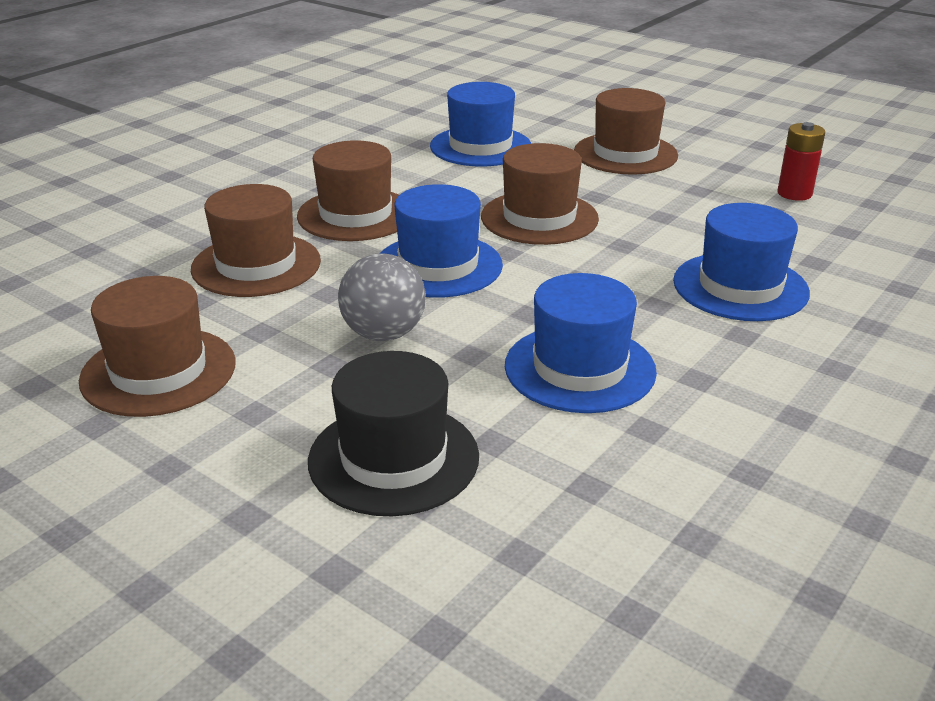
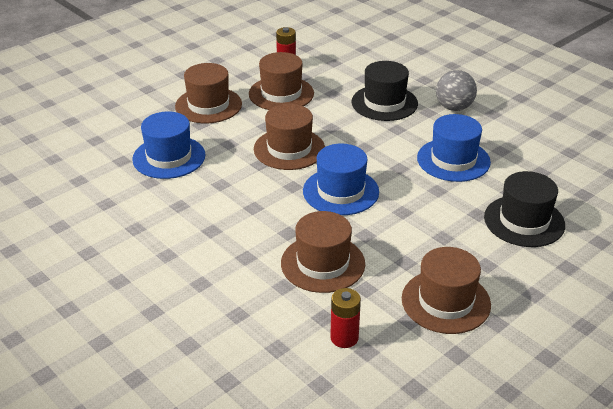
camera: 80 degrees left, 5 degrees up
brown hat [297,140,399,241] -> brown hat moved to [249,52,314,110]
grey ball [338,253,426,341] -> grey ball moved to [436,70,477,111]
blue hat [673,203,810,321] -> black hat [352,61,418,121]
none -> red battery [330,288,361,348]

